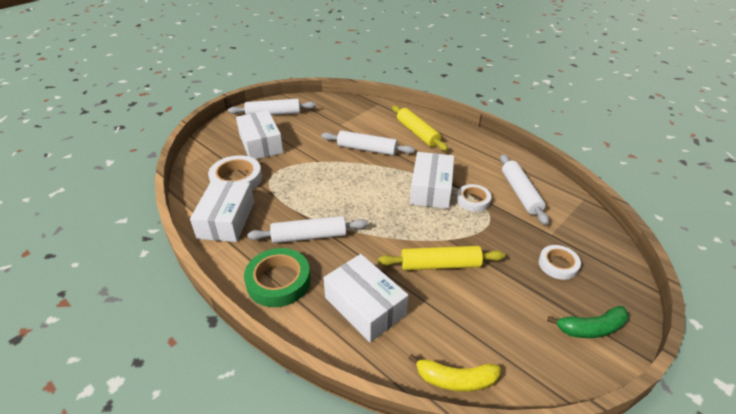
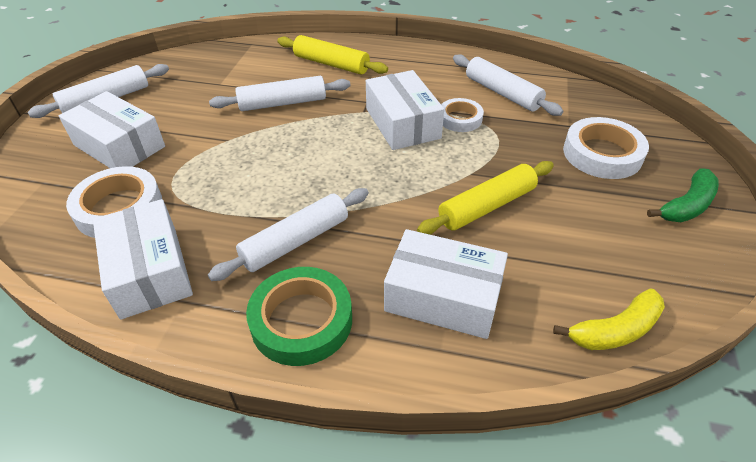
camera: 30 degrees left, 5 degrees up
white tape [539,245,581,280] -> white tape [563,117,649,179], size x1.61

